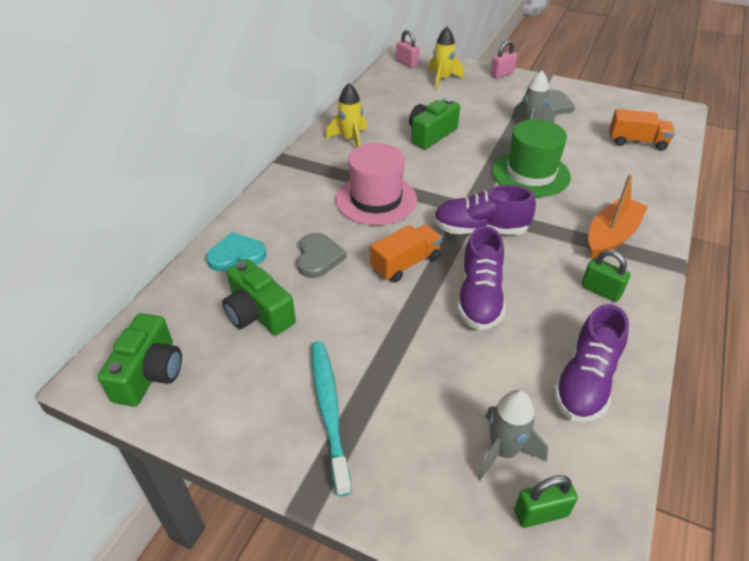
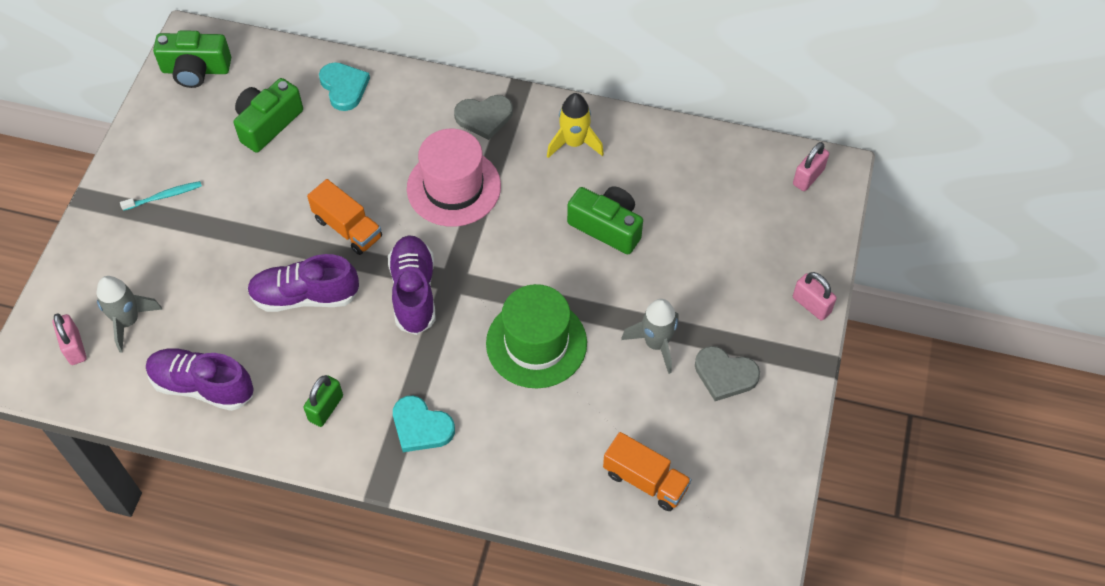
camera: 80 degrees right, 15 degrees up
grey heart [297,232,347,278] -> grey heart moved to [454,95,513,140]
turquoise toothbrush [311,341,352,496] -> turquoise toothbrush [120,181,202,211], size x0.55
yellow rocket [428,27,464,89] -> none
green padlock [514,475,578,528] -> pink padlock [53,313,87,365]
orange boat [588,174,648,259] -> turquoise heart [393,396,455,452]
orange truck [609,109,675,151] -> orange truck turned 60 degrees counterclockwise [603,432,691,511]

